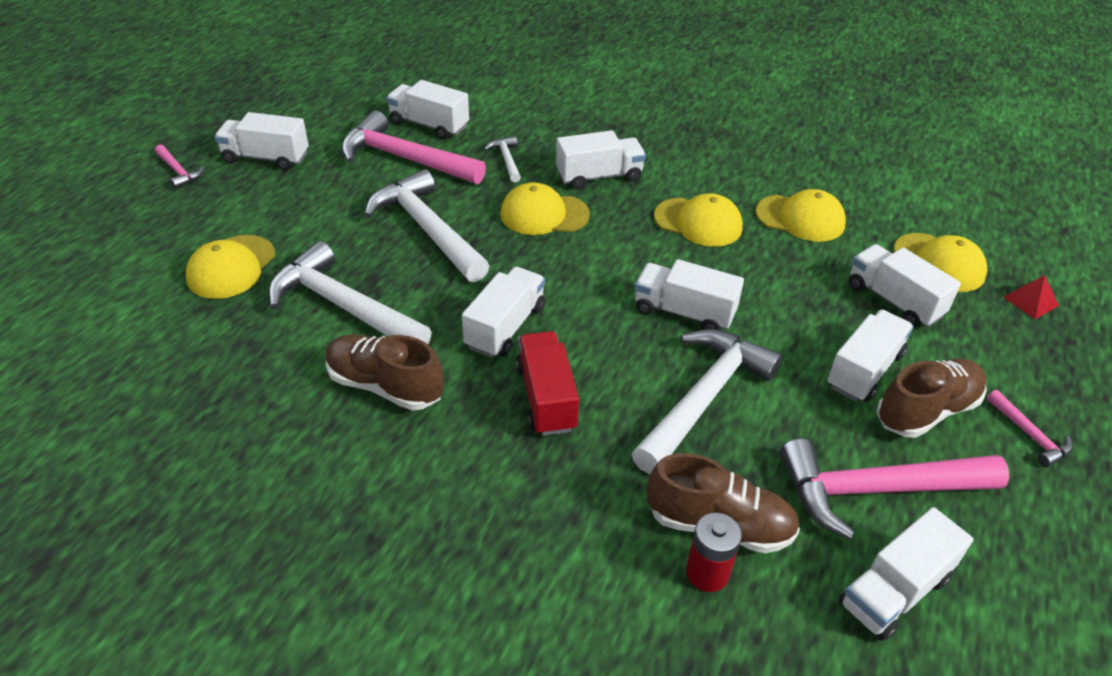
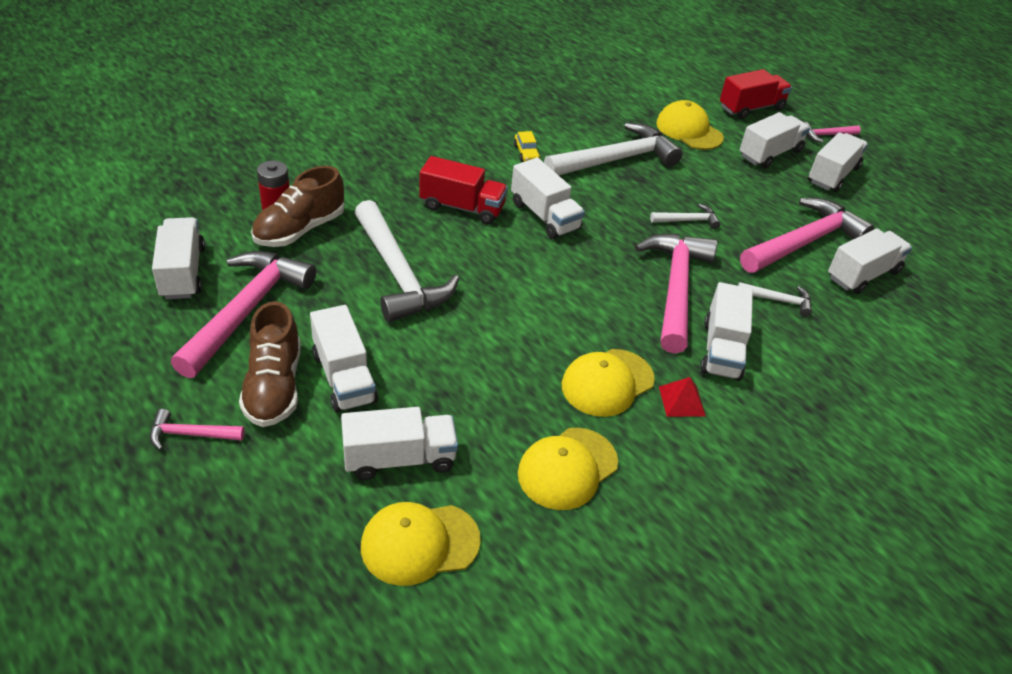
camera: 115 degrees right, 0 degrees up
brown shoe [326,334,444,410] -> yellow car [514,131,540,162]
white hammer [364,169,489,282] -> white hammer [650,204,721,229], size x0.46
yellow cap [500,182,590,235] -> pink hammer [635,234,717,354]
white truck [635,259,744,330] -> white truck moved to [740,112,810,169]
red pyramid [1004,275,1059,319] -> red pyramid moved to [659,377,706,417]
none -> red truck [720,69,792,119]

